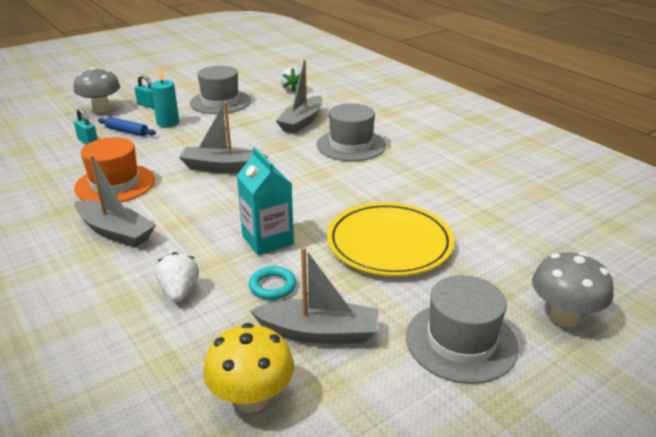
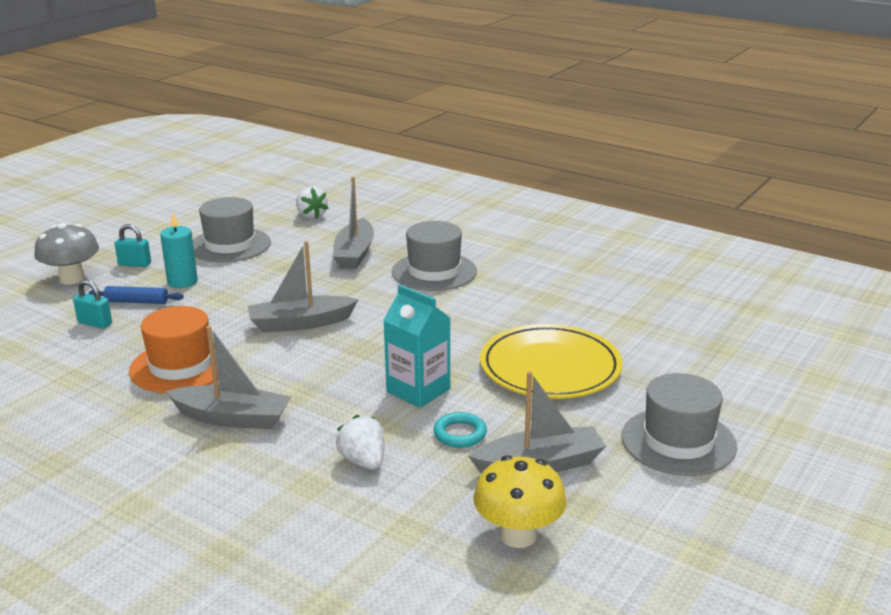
camera: 20 degrees left, 5 degrees down
grey mushroom [532,252,614,327] -> none

